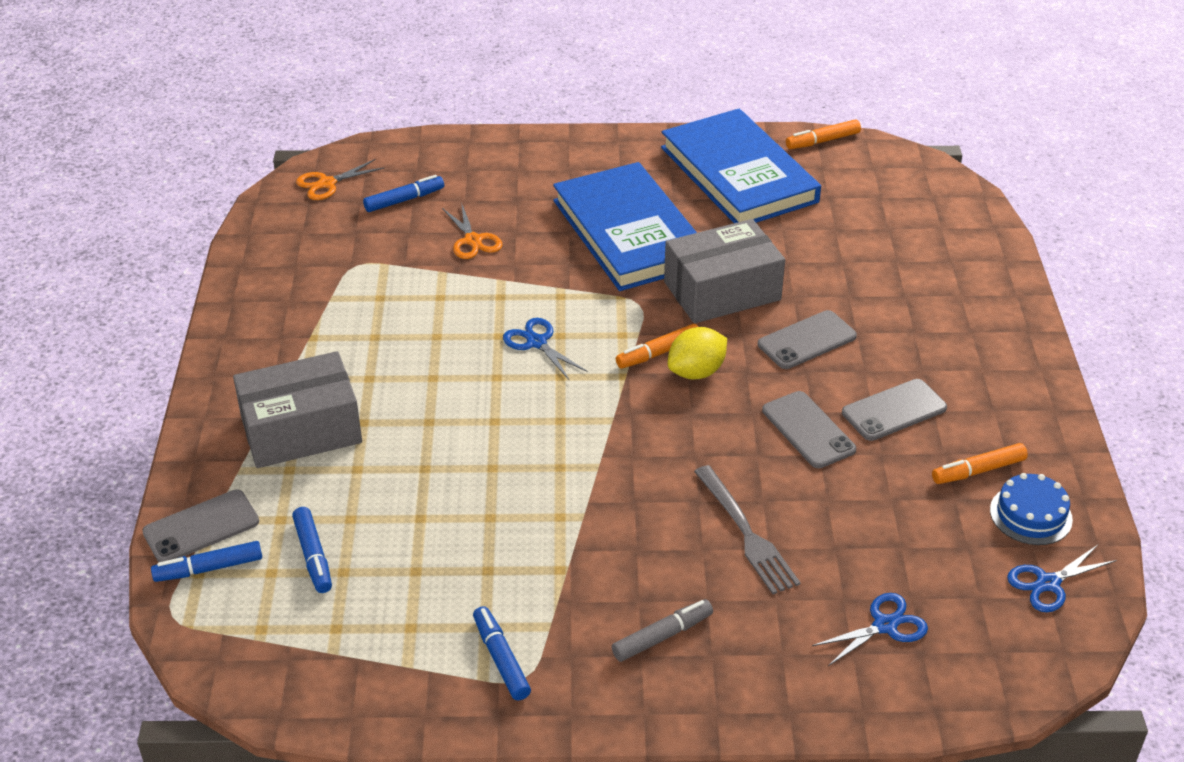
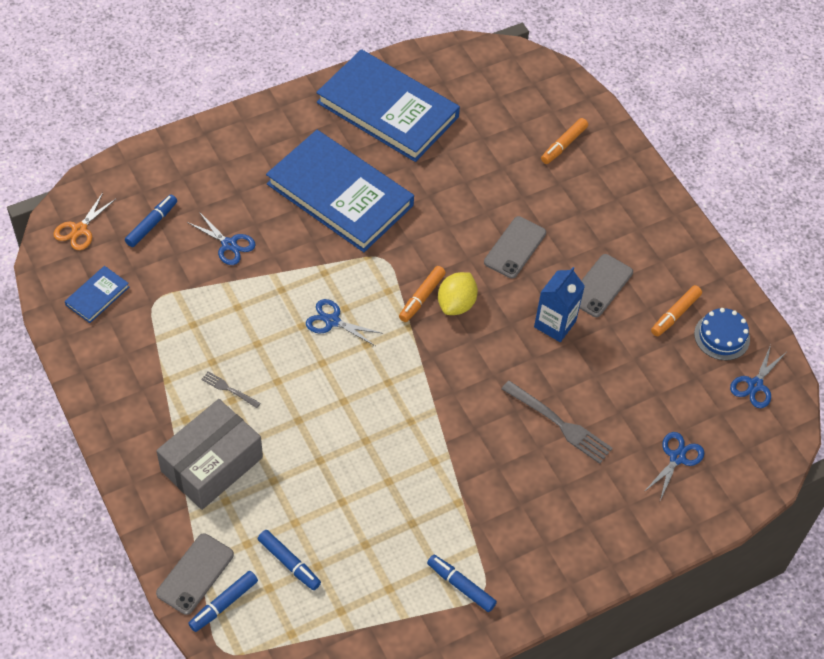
camera: 30 degrees left, 15 degrees up
orange scissors [442,202,502,259] -> blue scissors [187,212,256,265]
grey marker [612,599,713,662] -> none
grey box [664,219,785,323] -> none
grey phone [762,391,856,468] -> blue carton [534,267,585,342]
orange marker [786,119,861,149] -> orange marker moved to [541,118,588,164]
none -> blue book [65,266,129,323]
none -> grey fork [201,371,261,408]

